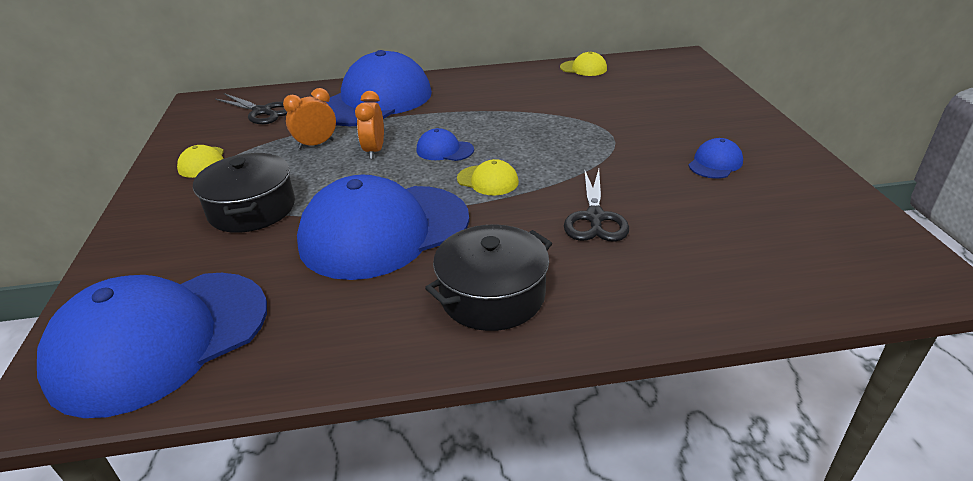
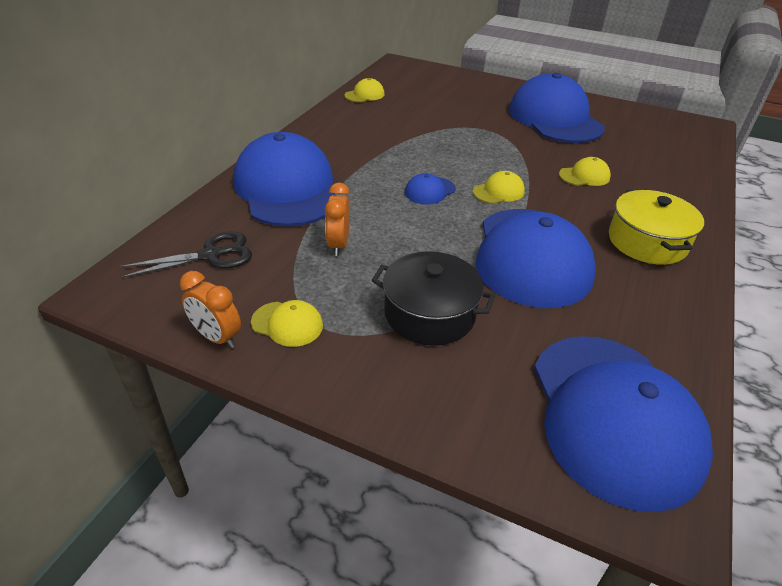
camera: 60 degrees left, 5 degrees up
orange clock [355,91,384,159] -> orange clock moved to [180,271,241,348]
black pot [425,224,552,331] -> yellow pot [609,189,704,265]
black scissors [564,169,629,242] -> yellow cap [559,157,611,186]
blue cap [688,138,743,179] -> blue cap [509,73,605,143], size x2.43

